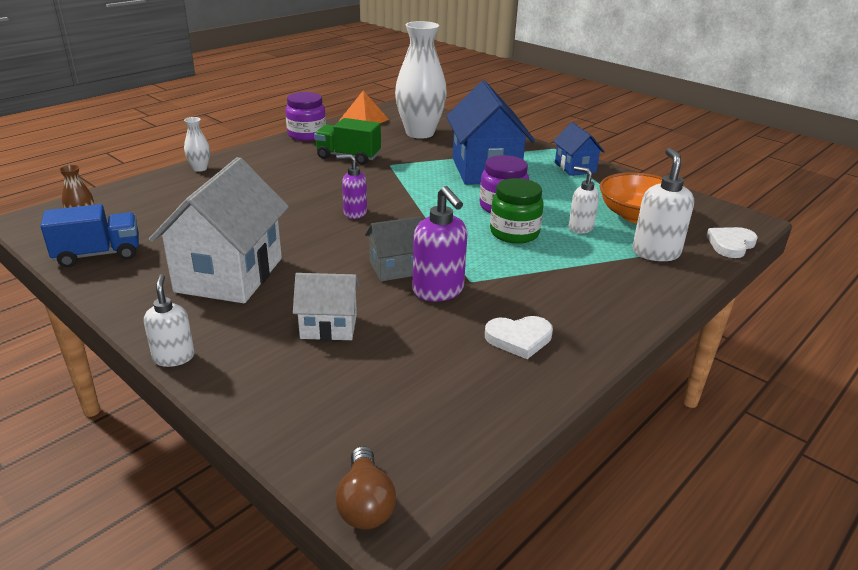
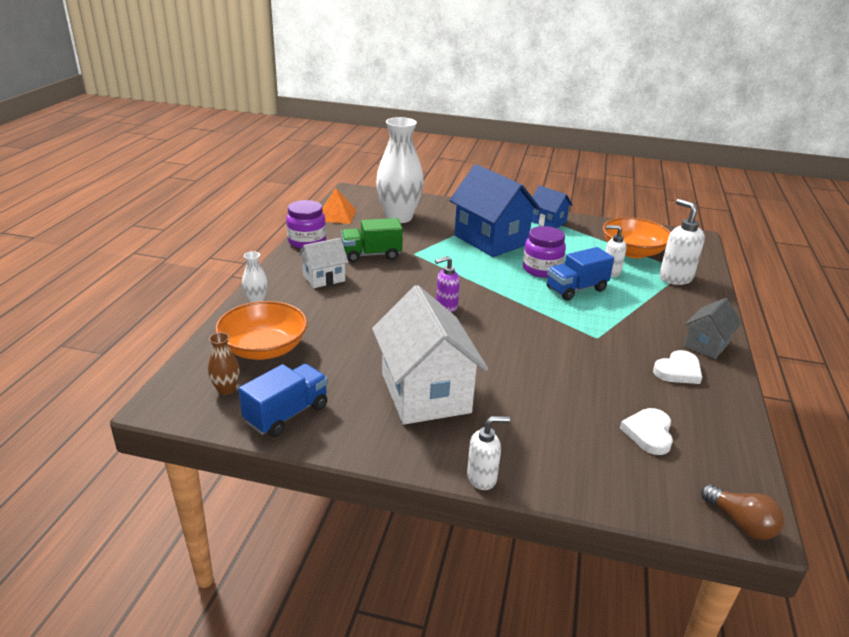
camera: 30 degrees left, 0 degrees up
white soap dispenser [144,274,195,367] -> white soap dispenser turned 120 degrees clockwise [467,416,510,490]
white house [293,273,360,341] -> white house moved to [298,238,349,288]
grey house [365,216,422,281] -> grey house moved to [684,298,742,359]
purple soap dispenser [413,186,467,301] -> none
green jar [490,178,544,244] -> blue truck [547,247,614,301]
white heart [706,227,758,258] -> white heart moved to [620,408,673,455]
none -> orange bowl [215,301,308,360]

